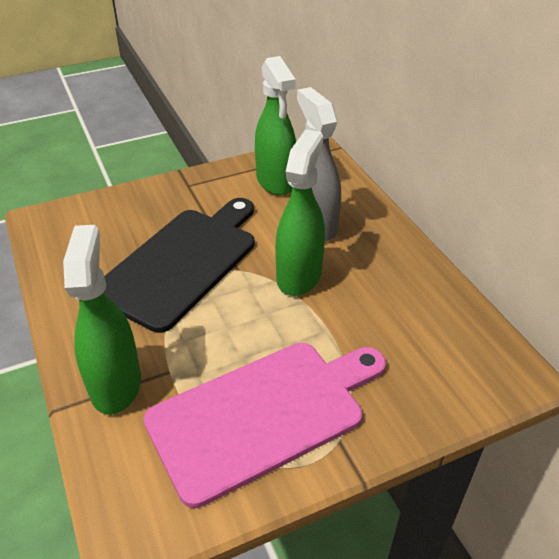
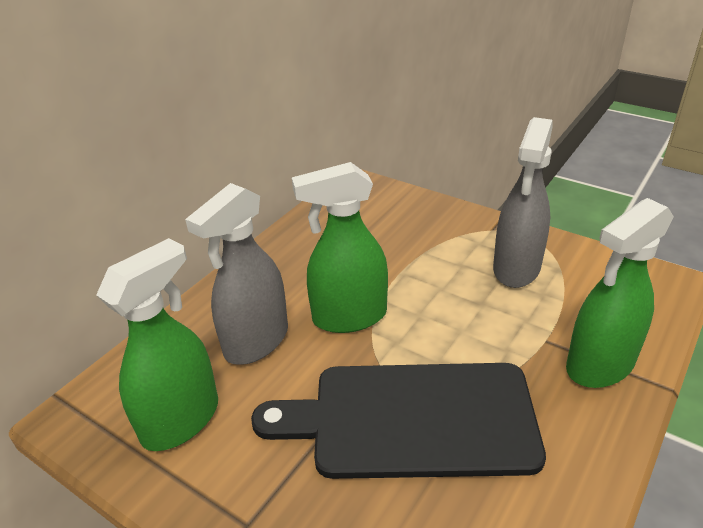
camera: 120 degrees left, 5 degrees down
pink cutting board [143,343,386,508] -> grey spray bottle [493,117,552,288]

